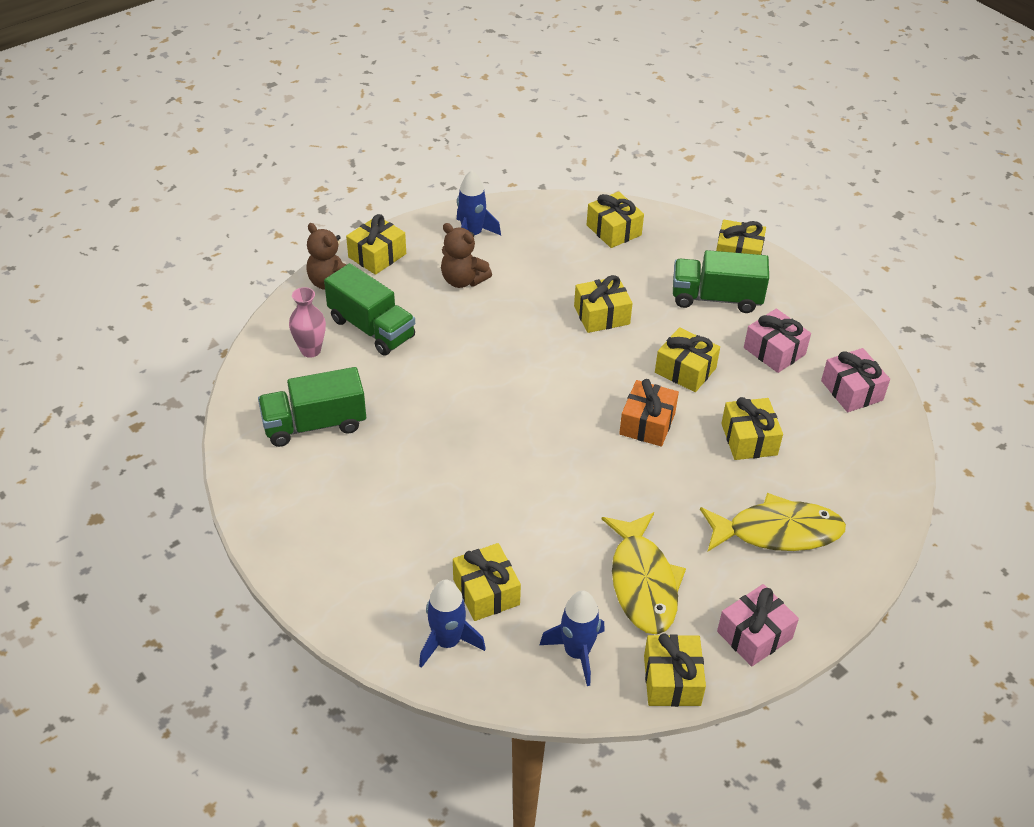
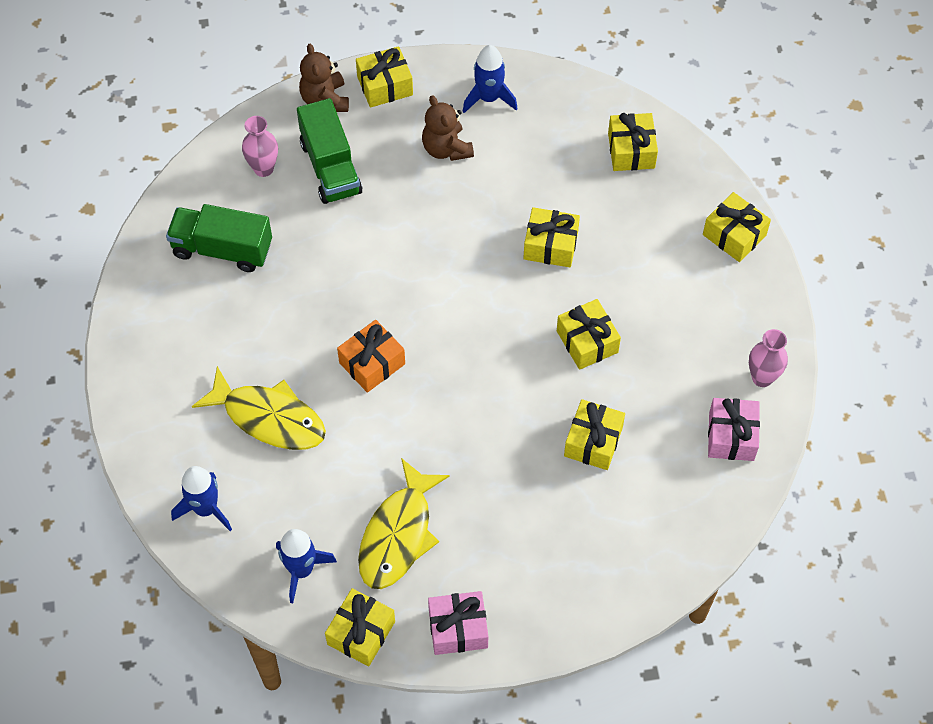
camera: 30 degrees right, 15 degrees up
yellow gift [453,543,521,621] -> none
orange gift [619,379,679,446] -> orange gift moved to [337,320,405,393]
green truck [673,250,769,313] -> none
yellow fish [700,493,846,551] -> yellow fish moved to [192,366,326,450]
pink gift [744,309,811,373] -> none
none -> pink vase [749,329,788,387]

